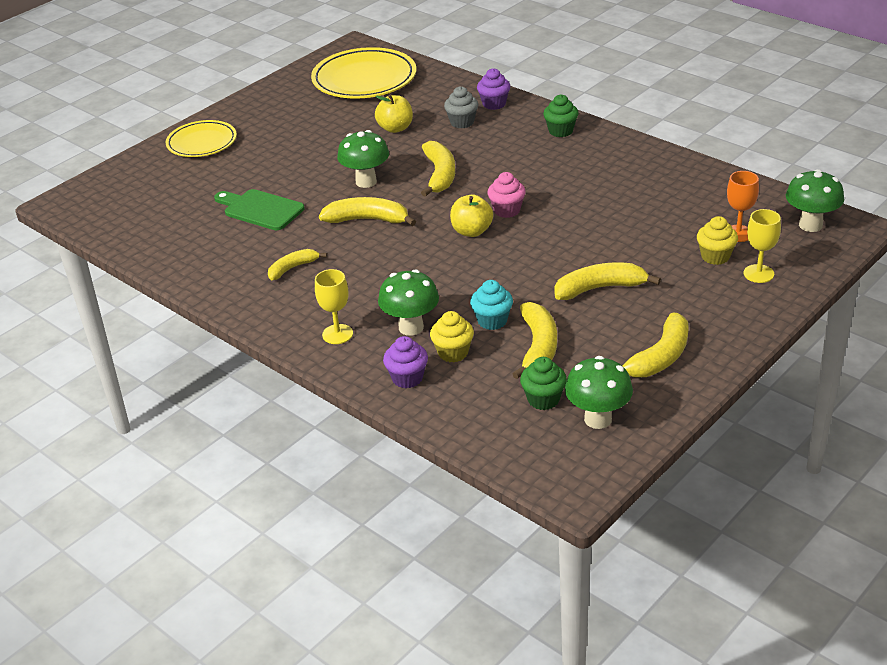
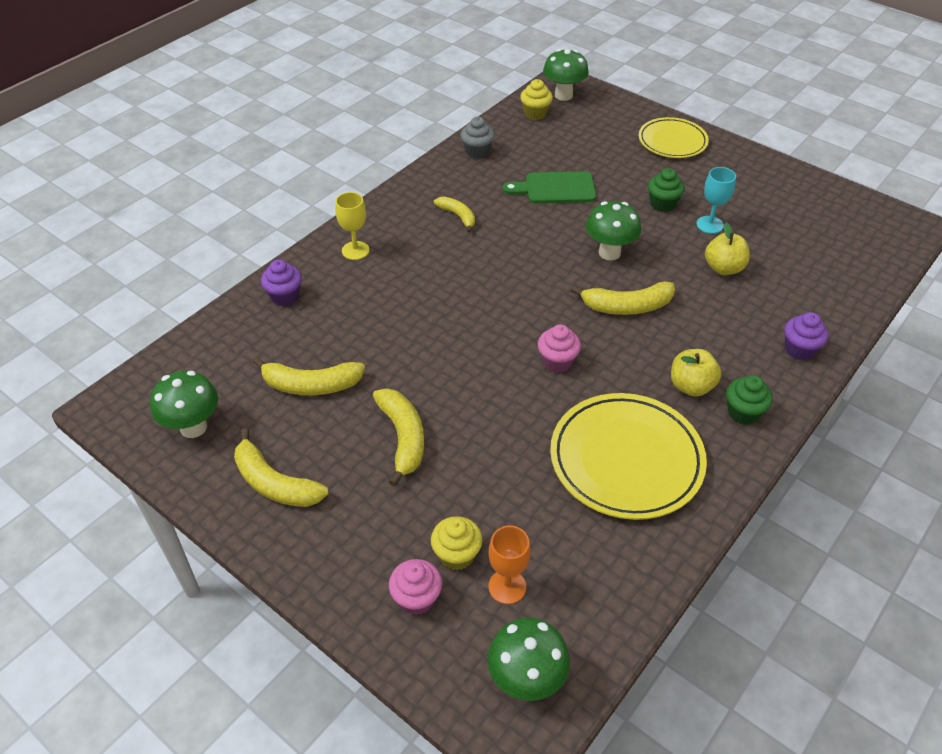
camera: 85 degrees right, 10 degrees up
green cutting board [214,189,305,230] -> green cutting board turned 120 degrees counterclockwise [502,171,596,203]
yellow plate [311,47,416,99] -> yellow plate moved to [550,393,707,520]
yellow banana [319,197,416,226] -> none
green mushroom [378,269,439,336] -> green mushroom moved to [543,49,589,101]
yellow cupcake [430,311,474,363] -> yellow cupcake moved to [520,79,553,120]
grey cupcake [444,86,478,128] -> grey cupcake moved to [461,117,495,159]
yellow apple [450,195,493,237] -> yellow apple moved to [671,349,721,397]
turquoise cupcake [470,280,513,330] -> none
green cupcake [520,357,567,410] -> green cupcake moved to [648,168,685,212]
yellow goblet [744,209,781,283] -> pink cupcake [389,559,442,615]
none -> turquoise goblet [696,167,736,234]

